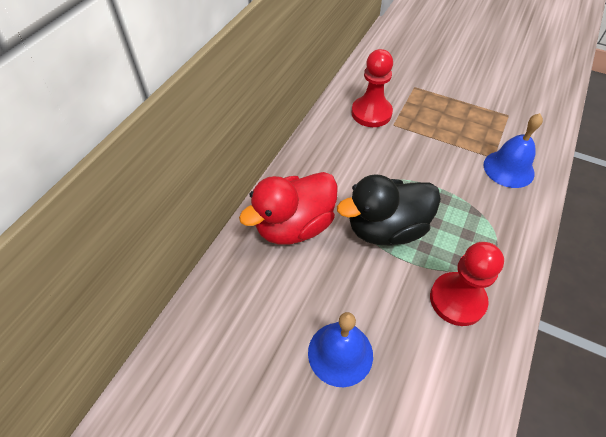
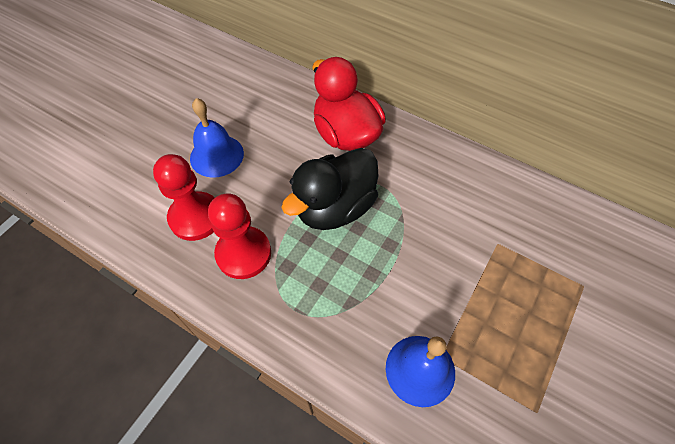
camera: 95 degrees right, 5 degrees up
black duck [337,174,441,245] -> black duck turned 120 degrees counterclockwise [281,148,378,230]
red pawn [352,49,393,127] -> red pawn moved to [153,154,215,241]

